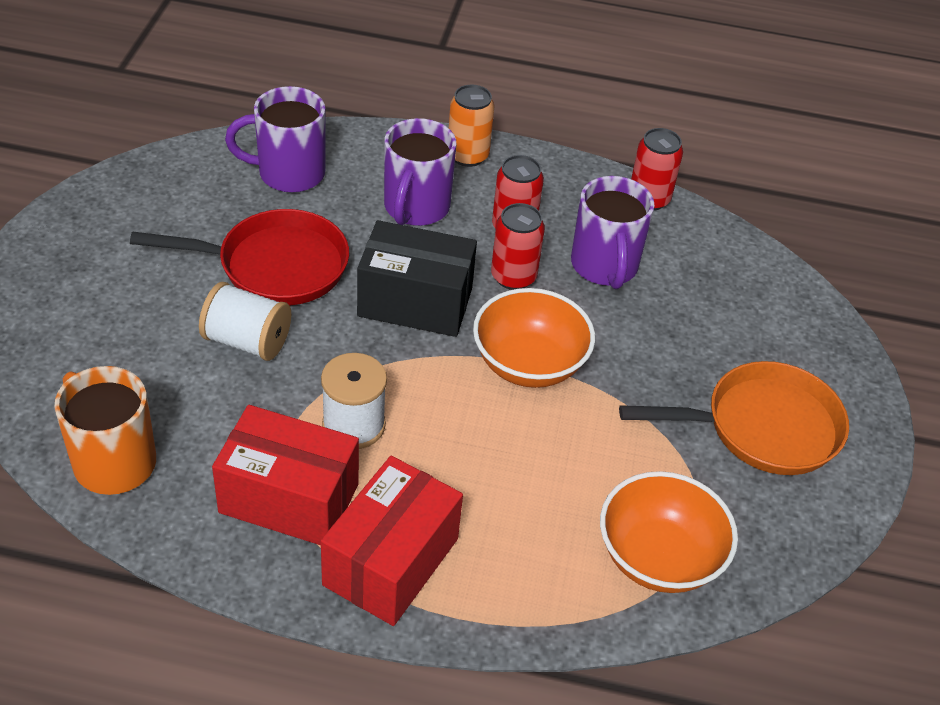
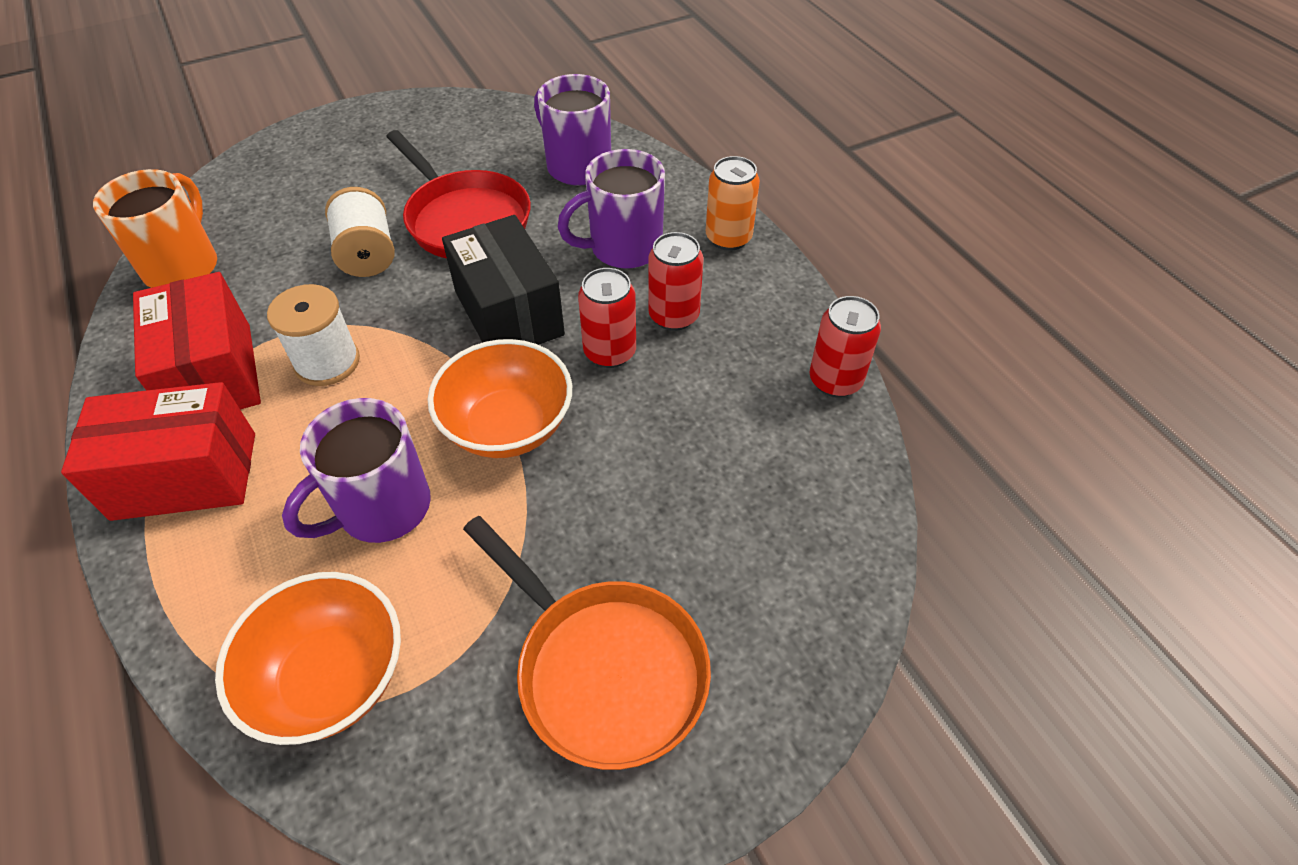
camera: 55 degrees right, 5 degrees up
purple mug [571,176,655,289] -> purple mug moved to [282,398,431,543]

